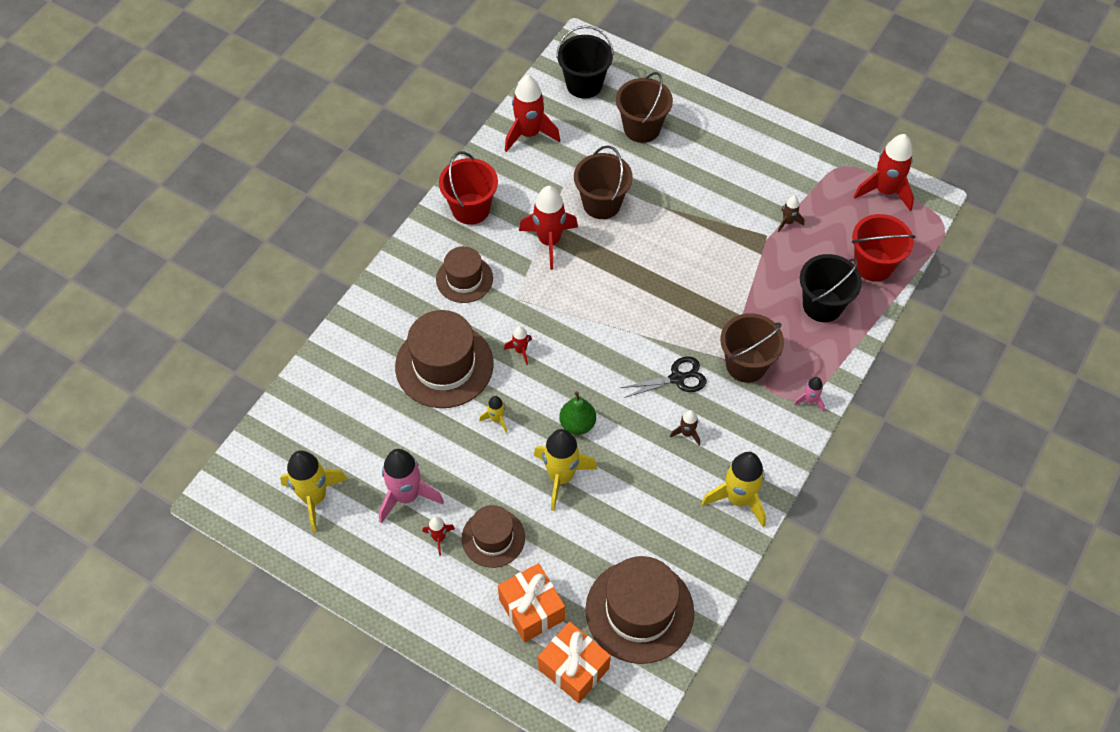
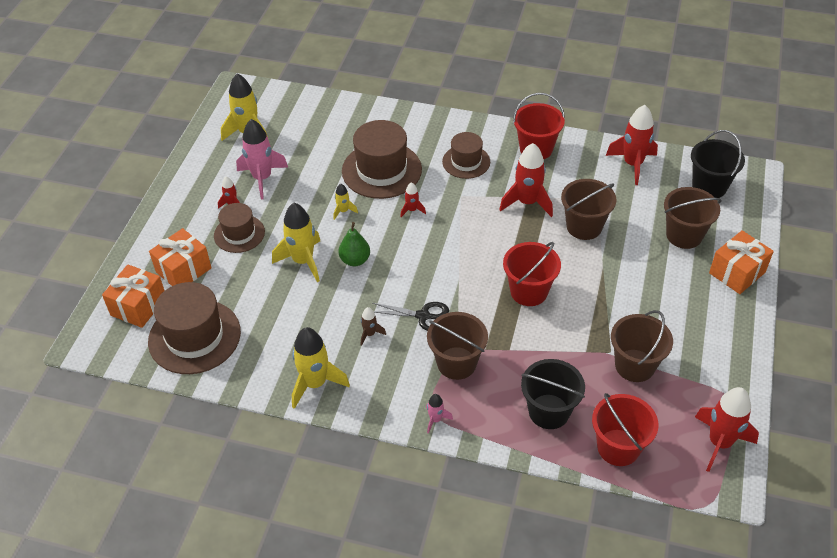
camera: 75 degrees right, 10 degrees down
black scissors [620,356,706,398] -> black scissors turned 45 degrees counterclockwise [373,302,449,331]
brown rocket [778,196,804,232] -> brown bucket [611,310,673,382]
none -> red bucket [503,242,561,306]
none -> orange gift [709,230,774,294]

